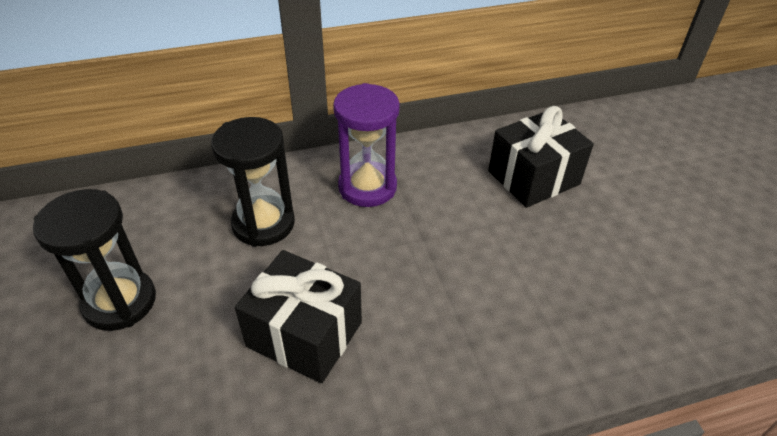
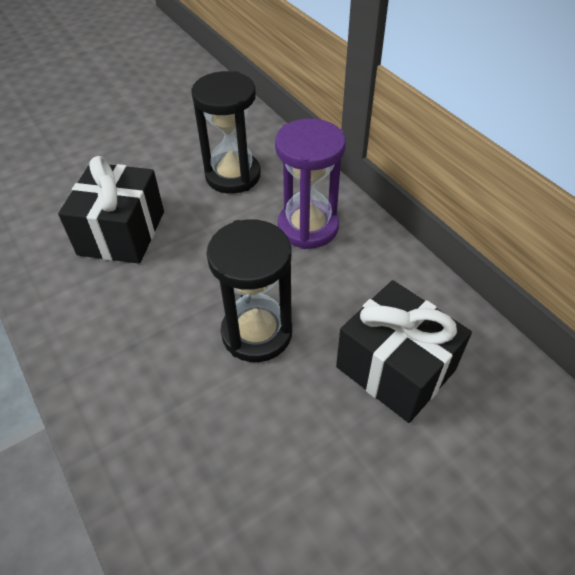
camera: 75 degrees right, 5 degrees up
black hourglass [33,189,156,331] -> black hourglass moved to [206,219,292,362]

